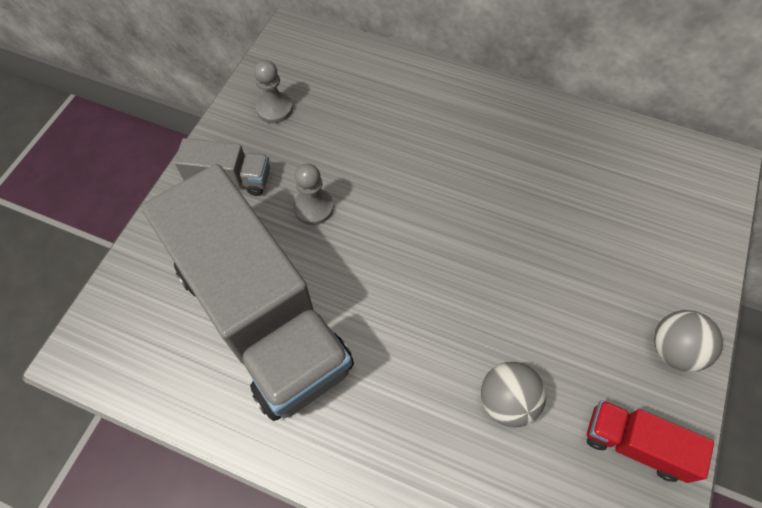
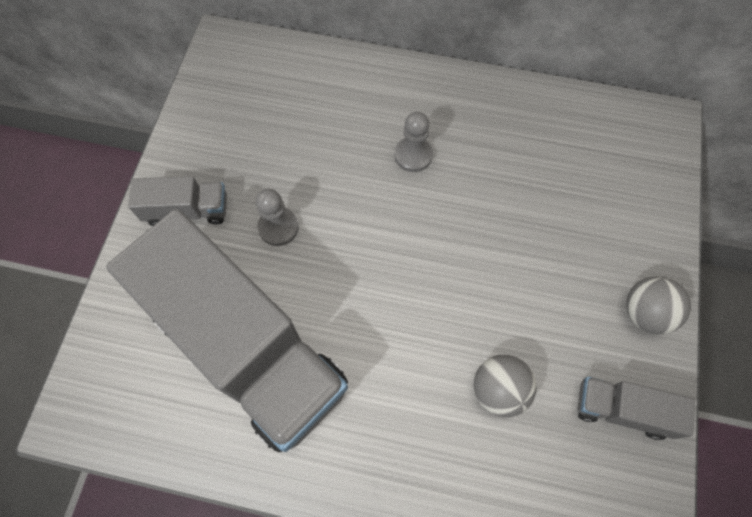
camera: 10 degrees left, 5 degrees up
grey pawn [254,60,293,123] -> grey pawn moved to [394,112,433,172]
red truck [587,400,714,483] -> grey truck [577,377,695,440]

